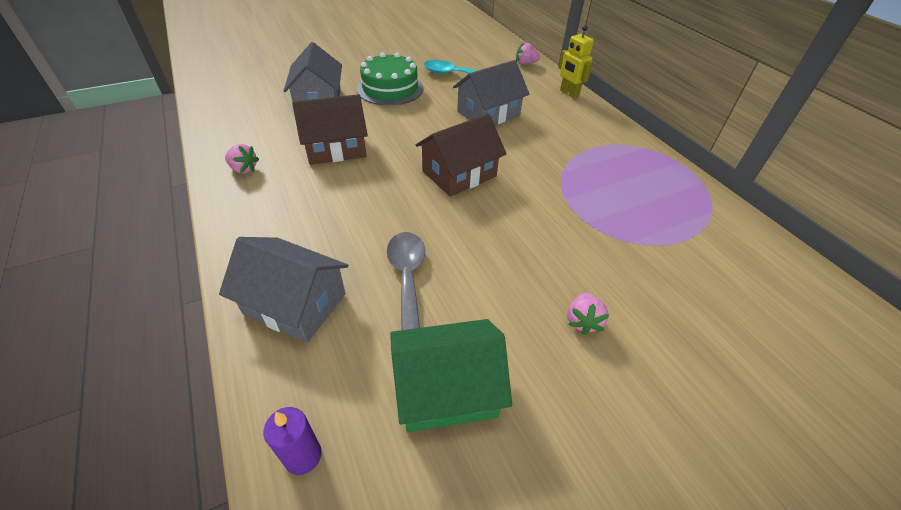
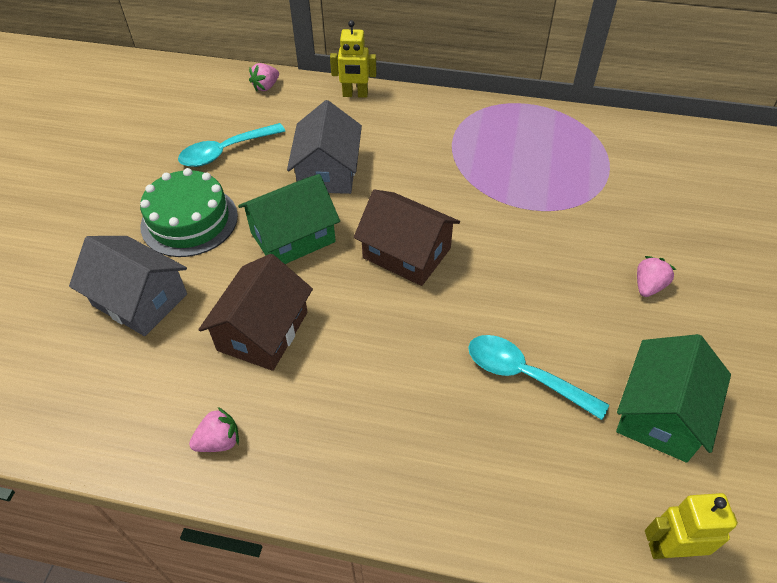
camera: 50 degrees left, 5 degrees up
grey house [219,237,348,343] -> none
purple candle [263,407,322,475] -> yellow robot [645,493,738,559]
grey spoon [387,232,425,330] -> turquoise spoon [468,335,609,420]
brown house [416,114,506,197] -> brown house turned 60 degrees counterclockwise [354,189,460,286]
pink strawberry [567,293,609,335] -> pink strawberry turned 105 degrees counterclockwise [637,256,676,297]
none -> green house [238,174,340,264]

